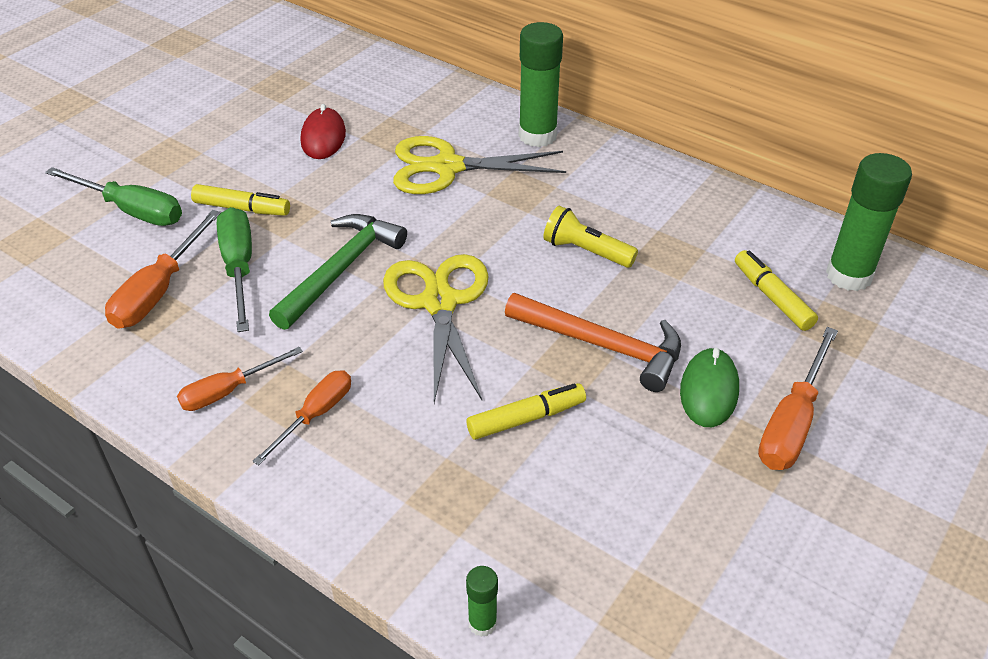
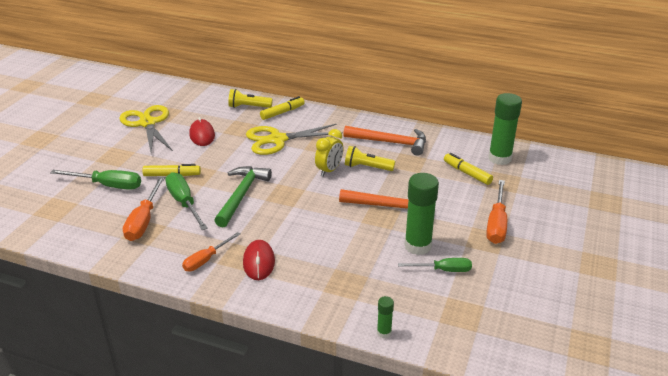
camera: 15 degrees left, 10 degrees down
orange screwdriver [253,370,351,465] -> red mouse [243,240,275,280]
yellow scissors [383,254,489,403] -> yellow scissors moved to [119,105,173,152]
yellow marker [467,383,586,440] -> yellow marker moved to [260,96,305,120]
green glue stick [519,22,563,147] -> green glue stick moved to [404,173,439,255]
green mouse [680,348,739,427] -> none
none -> yellow flashlight [228,89,273,108]
none -> yellow clock [315,129,343,177]
none -> orange hammer [343,126,426,156]
none -> green screwdriver [398,258,472,272]

